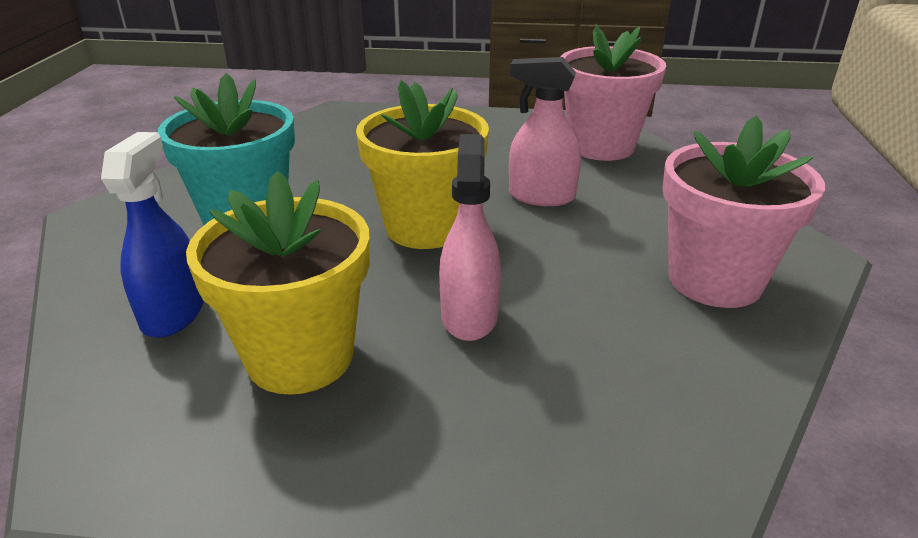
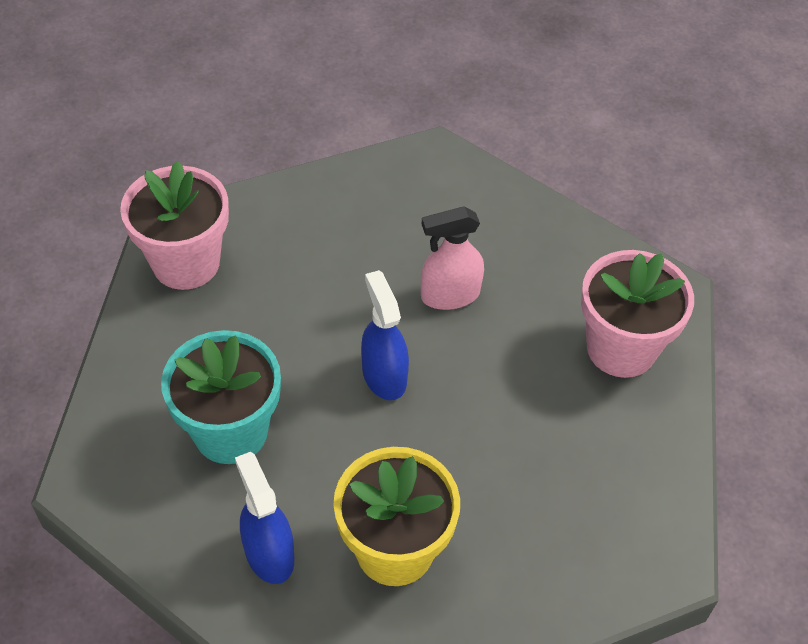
camera: 30 degrees left, 20 degrees up
yellow flower pot [356,80,489,249] -> blue spray bottle [361,270,409,400]
pink spray bottle [439,134,501,341] -> none
pink flower pot [560,24,666,161] -> pink flower pot moved to [120,161,229,290]

